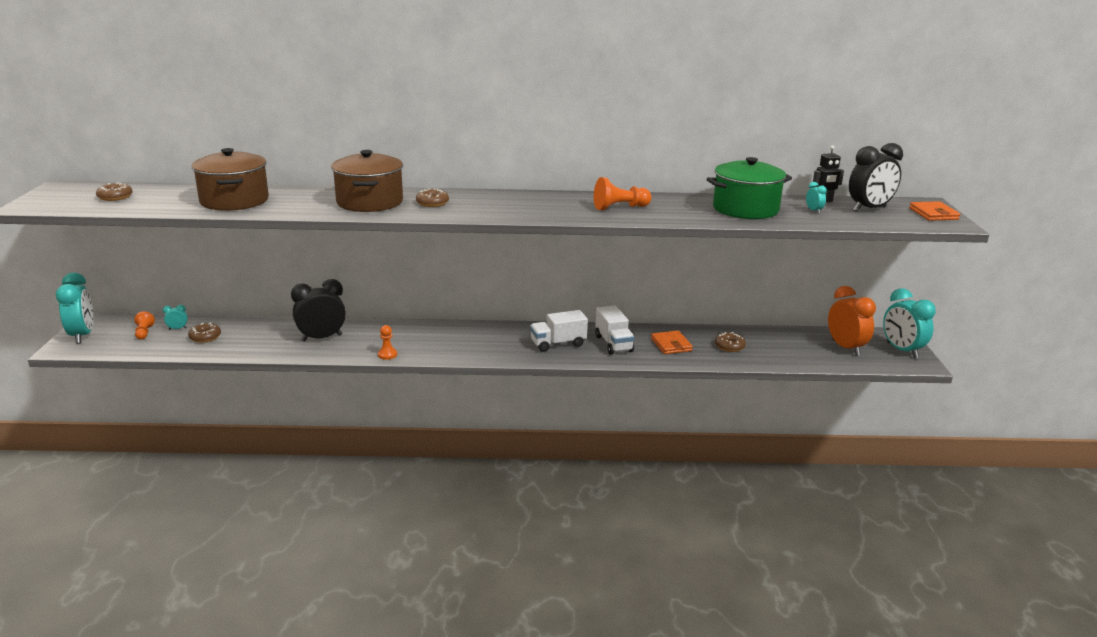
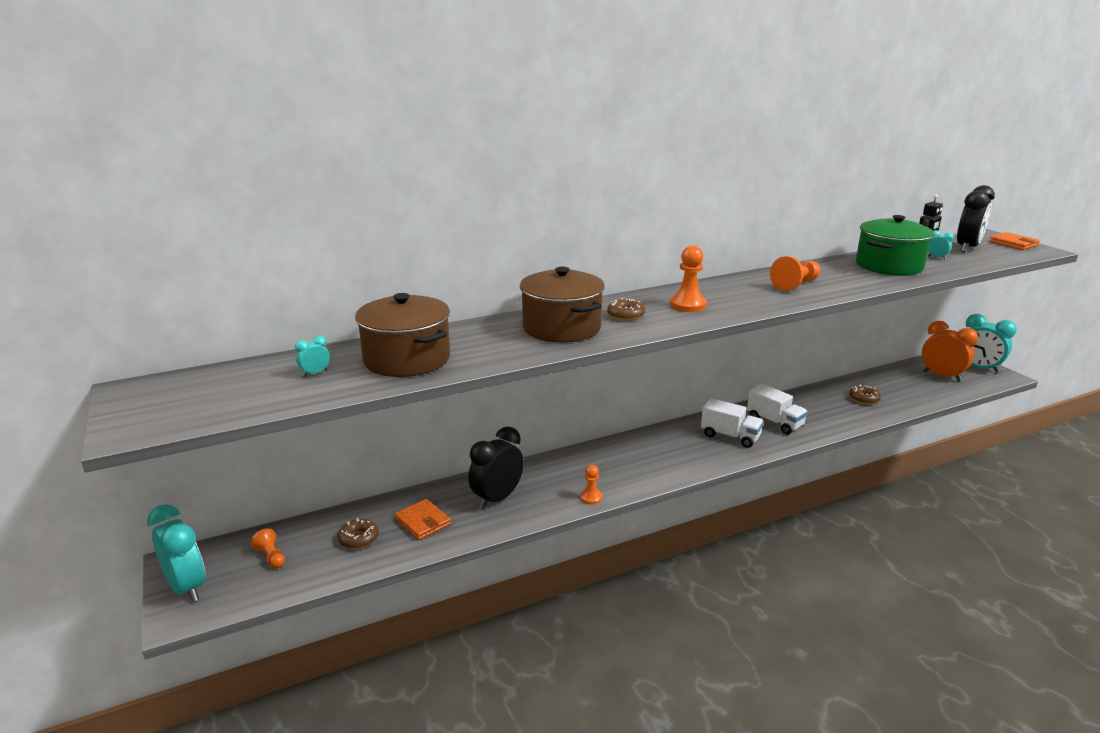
camera: 25 degrees left, 0 degrees up
brown donut [96,182,132,201] -> none
turquoise clock [163,305,188,330] -> turquoise clock moved to [295,335,330,377]
white truck [530,310,588,352] -> white truck turned 105 degrees counterclockwise [701,398,764,448]
orange wallet [651,331,693,354] -> orange wallet moved to [394,499,451,540]
none -> orange pawn [670,245,707,312]

